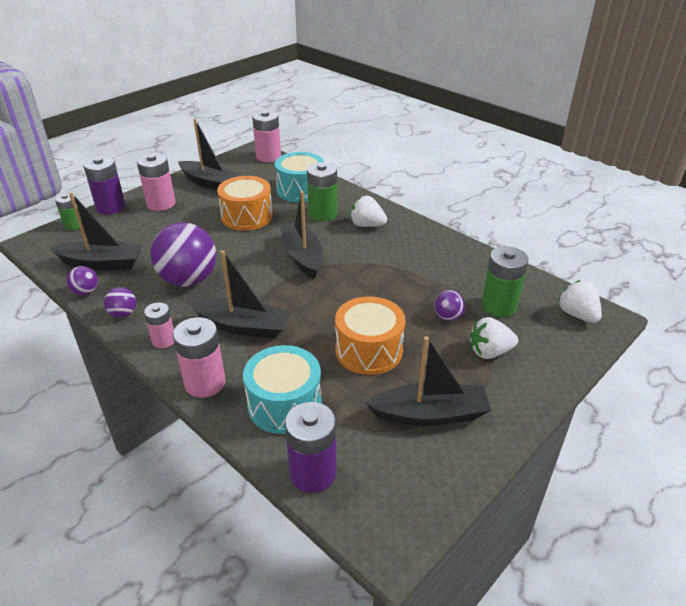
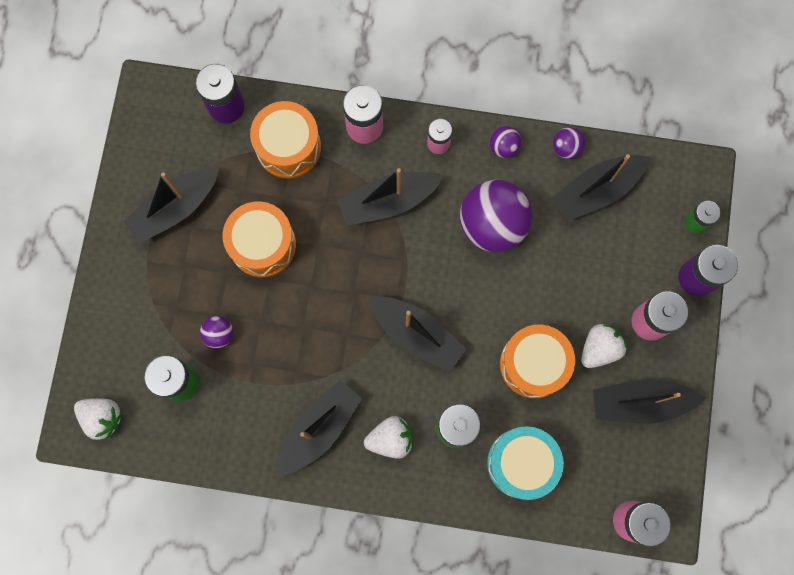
camera: 145 degrees right, 40 degrees up
turquoise drum [243,345,322,434] -> orange drum [250,101,321,179]
white strawberry [470,317,518,359] -> white strawberry moved to [581,324,627,368]
none -> black boat [277,380,362,476]

